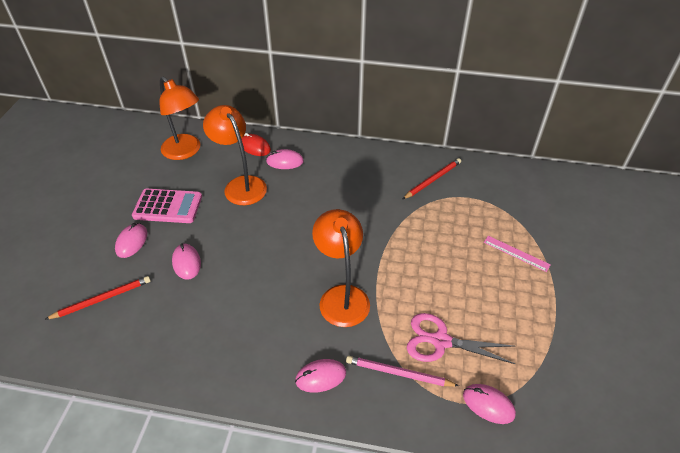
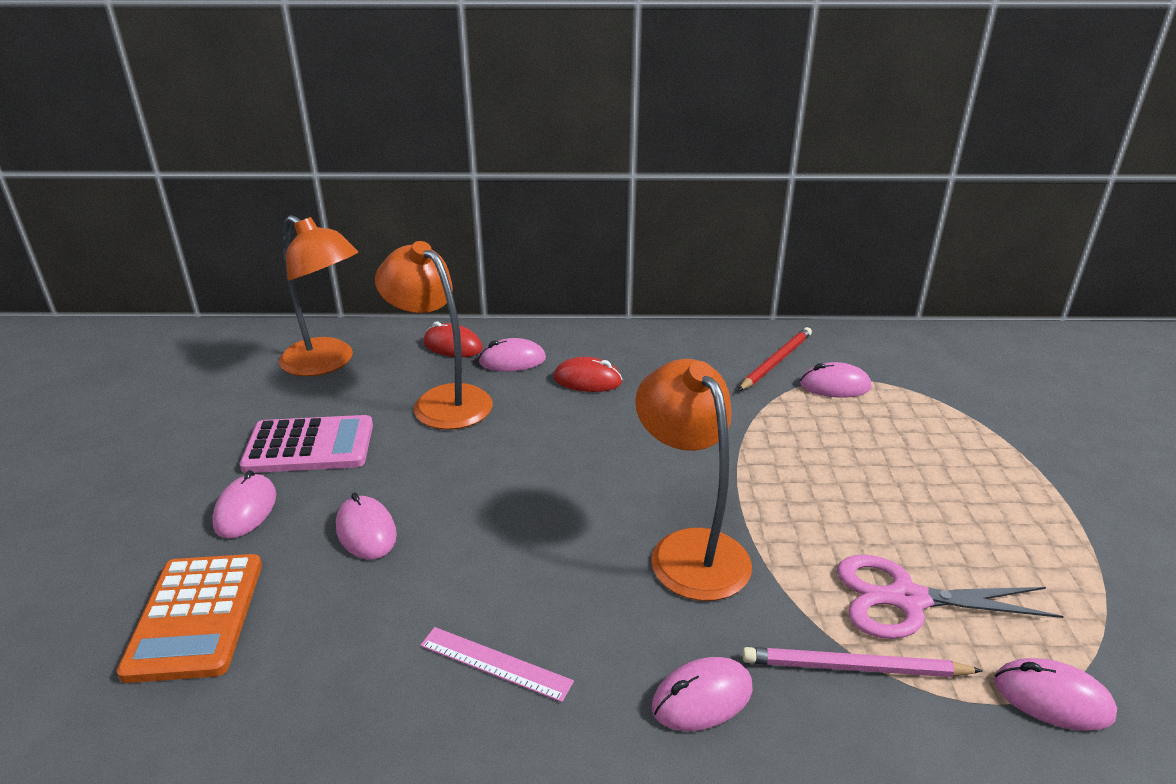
camera: 10 degrees left, 15 degrees down
red pencil [44,276,151,320] -> orange calculator [117,554,262,683]
pink ruler [484,236,551,272] -> pink ruler moved to [420,627,574,702]
none -> red mouse [554,357,623,392]
none -> pink mouse [800,362,871,398]

